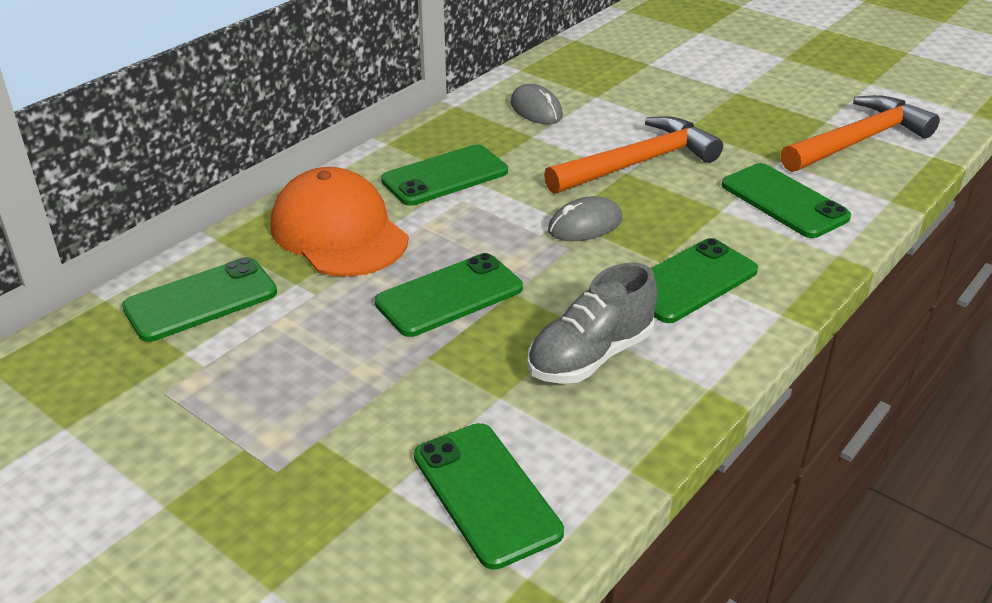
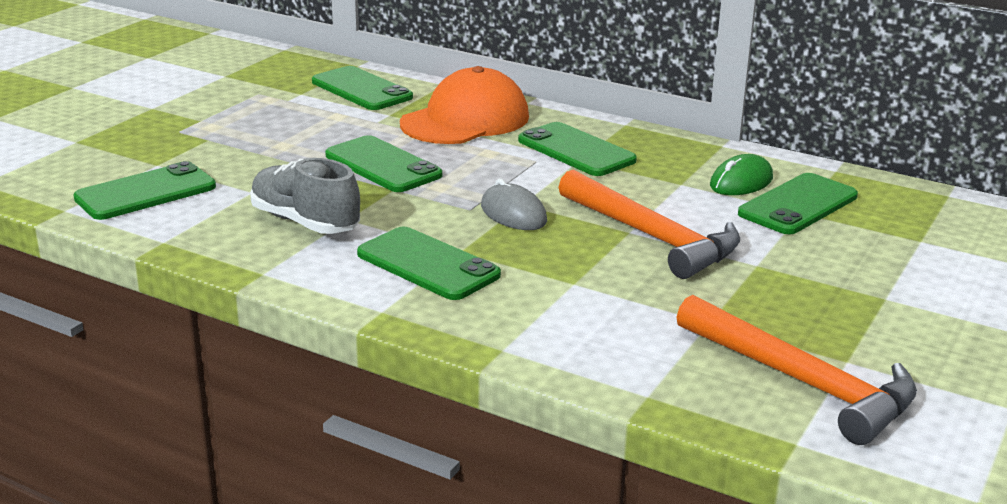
camera: 80 degrees right, 10 degrees down
grey mouse [510,84,563,124] -> green mouse [710,154,773,195]
green phone [722,163,851,238] -> green phone moved to [738,173,858,234]

